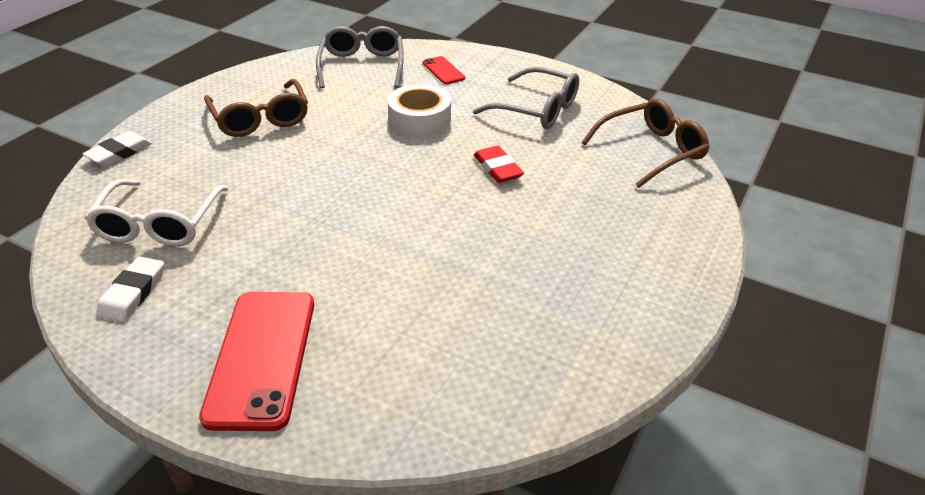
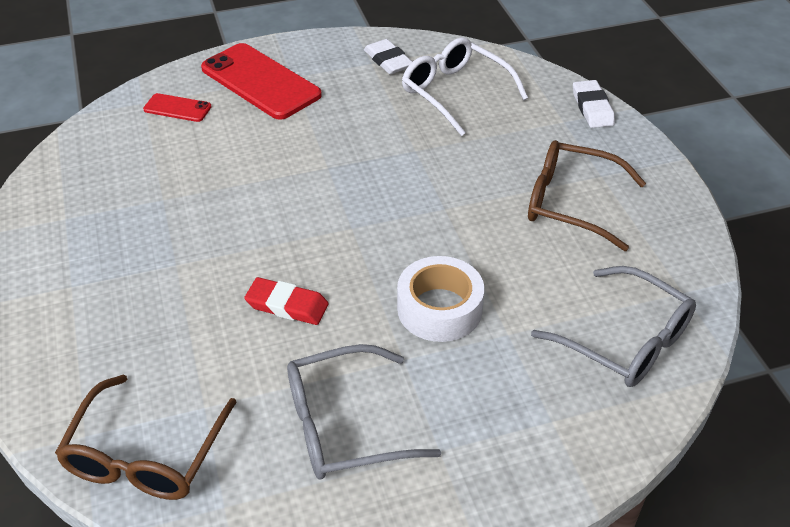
camera: 135 degrees right, 5 degrees up
red phone [423,56,465,84] -> red phone moved to [143,93,211,122]

